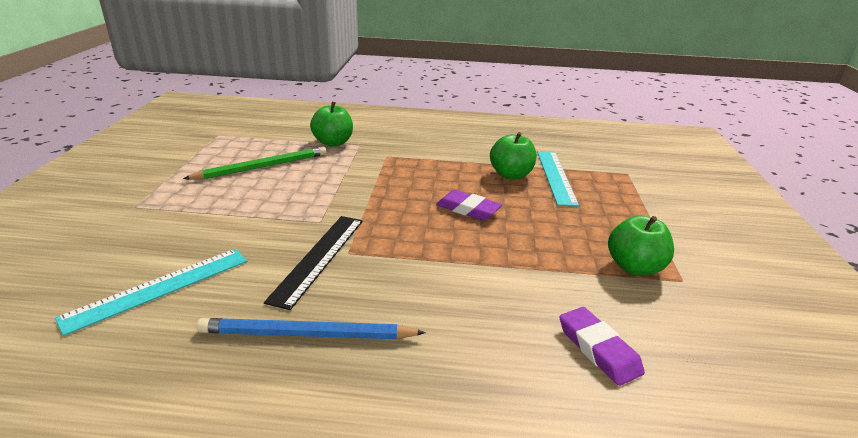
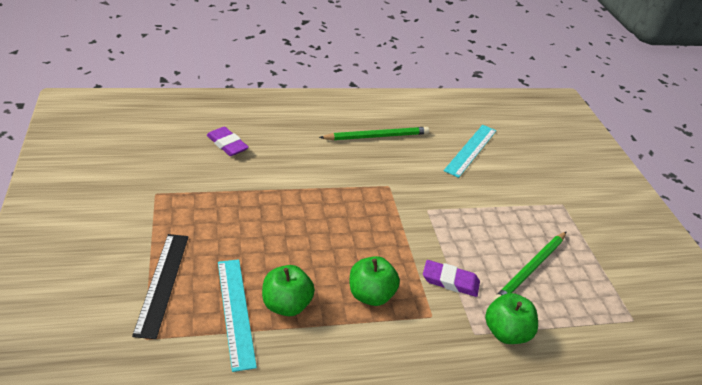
camera: 160 degrees right, 10 degrees up
blue pencil [196,318,426,339] -> green pencil [319,127,429,140]
black ruler [264,216,363,310] -> black ruler moved to [132,234,189,339]
purple eraser [436,190,502,221] -> purple eraser moved to [423,260,480,297]
green apple [608,215,674,275] -> green apple moved to [350,256,400,306]

